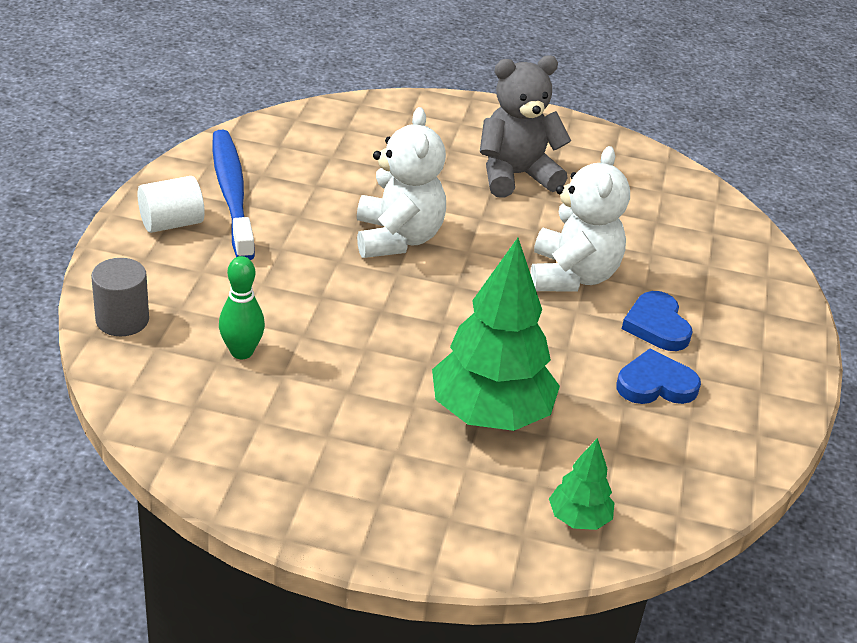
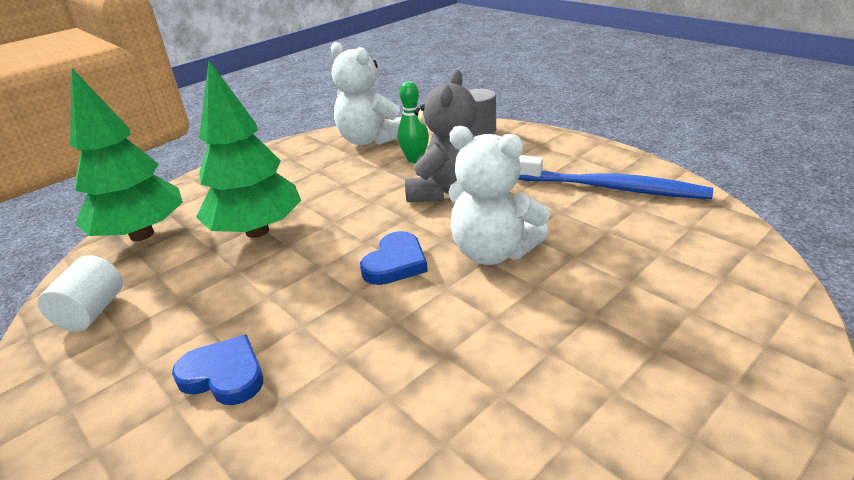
camera: 130 degrees right, 5 degrees down
white cylinder [137,176,205,233] -> white cylinder moved to [38,255,123,331]
grey teddy bear [480,55,571,198] -> grey teddy bear moved to [405,70,477,202]
white teddy bear [530,146,630,292] -> white teddy bear moved to [331,42,401,145]
green tree [549,438,614,530] -> green tree [70,68,183,241], size x2.08
blue heart [616,348,701,404] -> blue heart moved to [360,231,428,285]

